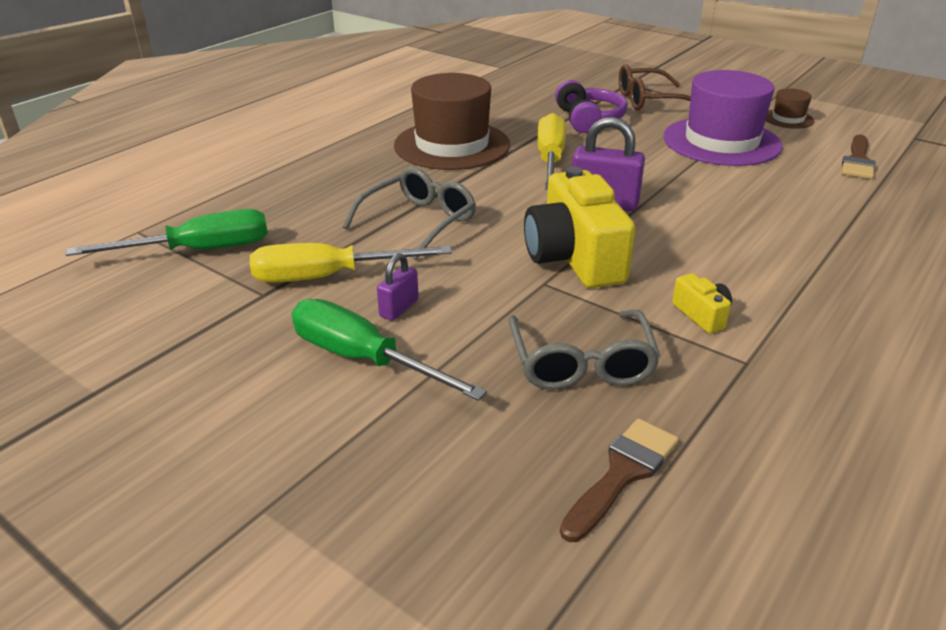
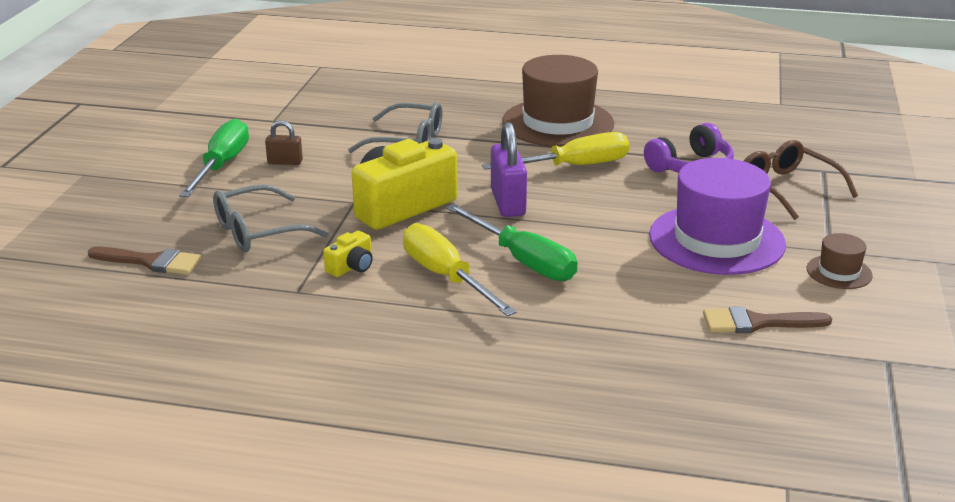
camera: 65 degrees right, 5 degrees down
green screwdriver [65,209,268,256] -> green screwdriver moved to [446,204,578,281]
yellow screwdriver [250,243,452,283] -> yellow screwdriver moved to [403,223,517,316]
purple padlock [377,253,419,321] -> brown padlock [265,120,303,165]

